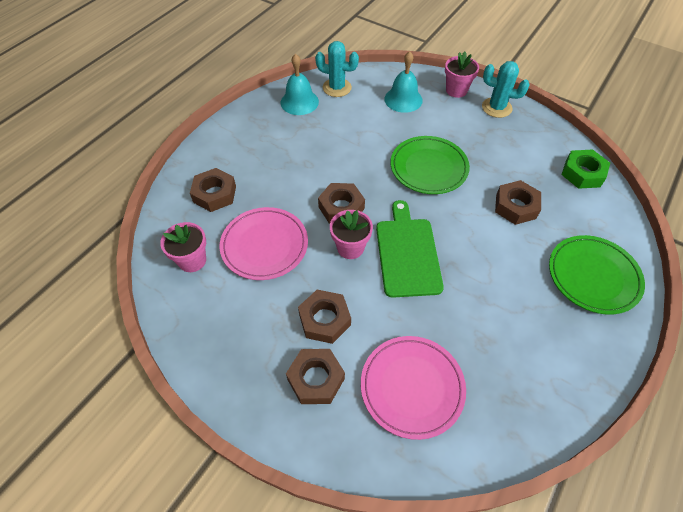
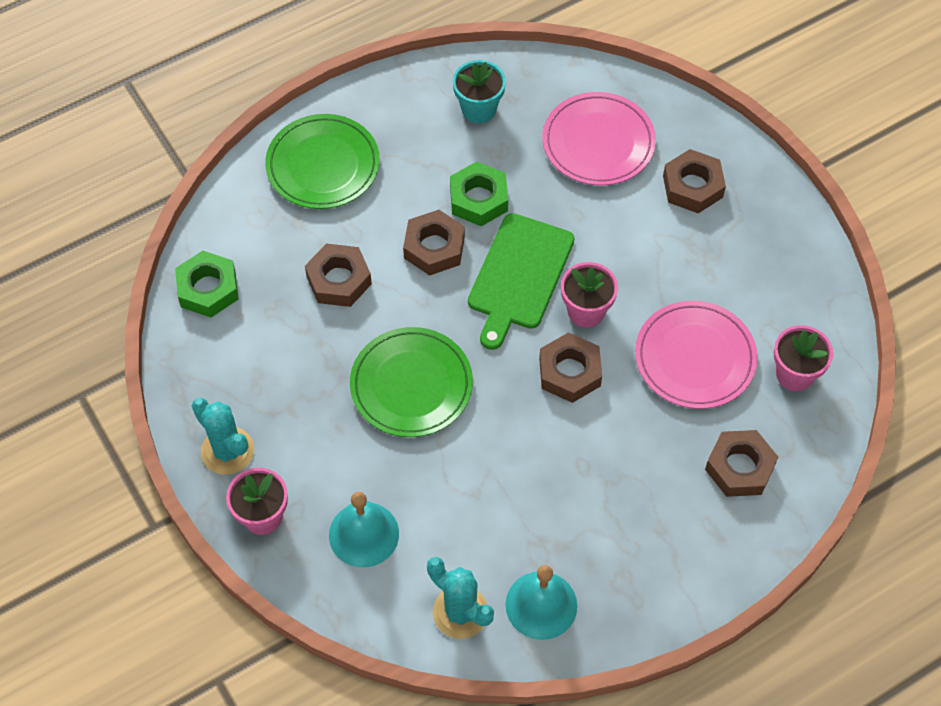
camera: 155 degrees left, 5 degrees up
brown nut [298,290,351,344] -> brown nut moved to [403,210,465,276]
none -> green nut [450,161,508,226]
none -> turquoise flower pot [453,60,506,123]

